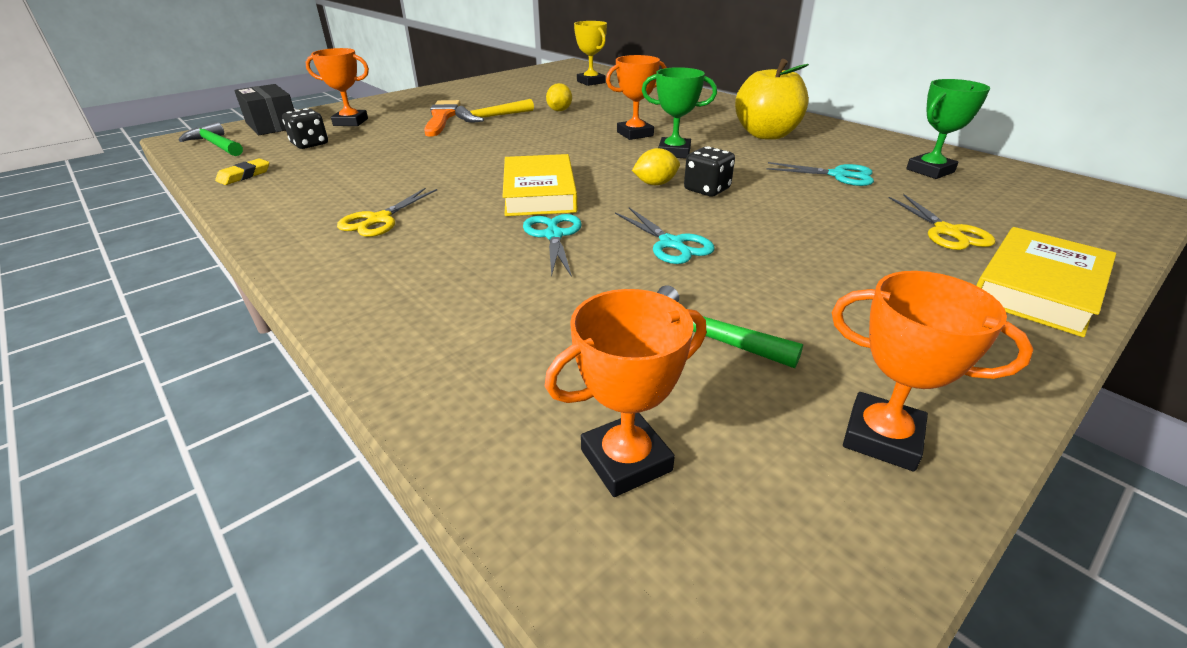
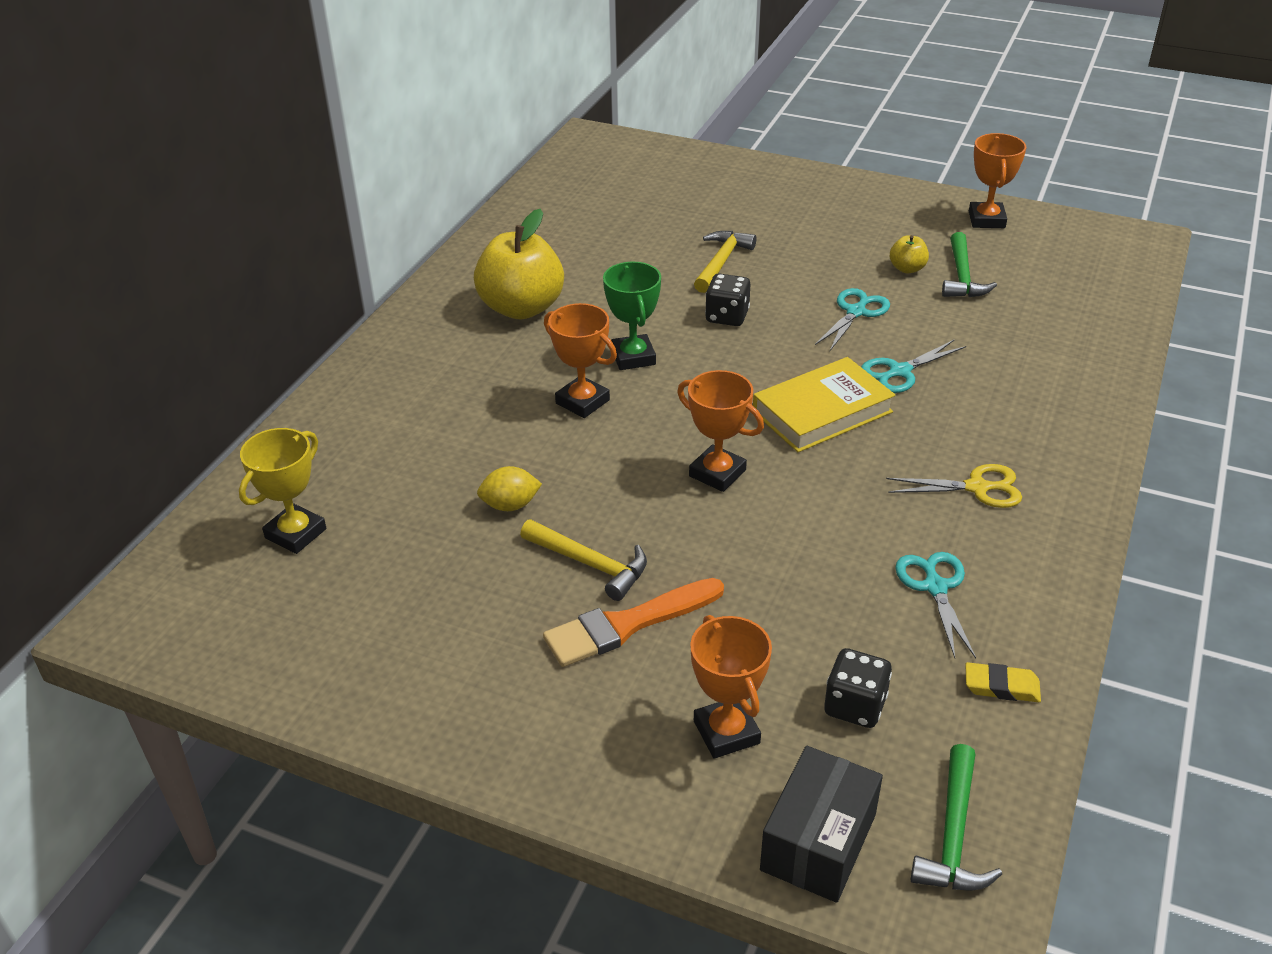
camera: 115 degrees left, 5 degrees up
orange trophy [544,289,707,497] -> orange trophy moved to [677,370,764,492]
yellow lemon [632,148,680,185] -> none
turquoise scissors [767,162,874,186] -> turquoise scissors moved to [895,552,976,658]
yellow scissors [889,194,995,250] -> none
green trophy [906,79,990,179] -> none
yellow book [976,227,1116,337] -> none
none -> yellow hammer [694,231,757,293]
none -> yellow apple [890,235,929,273]

